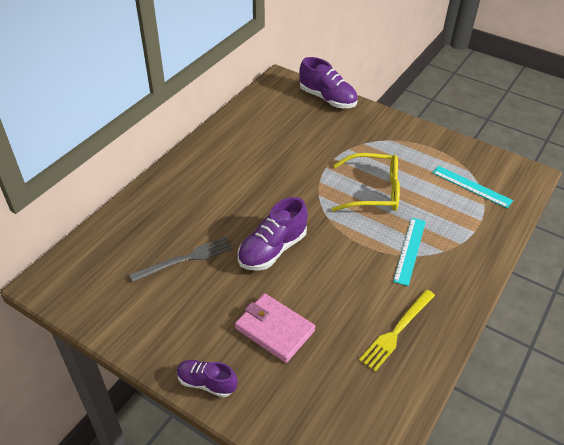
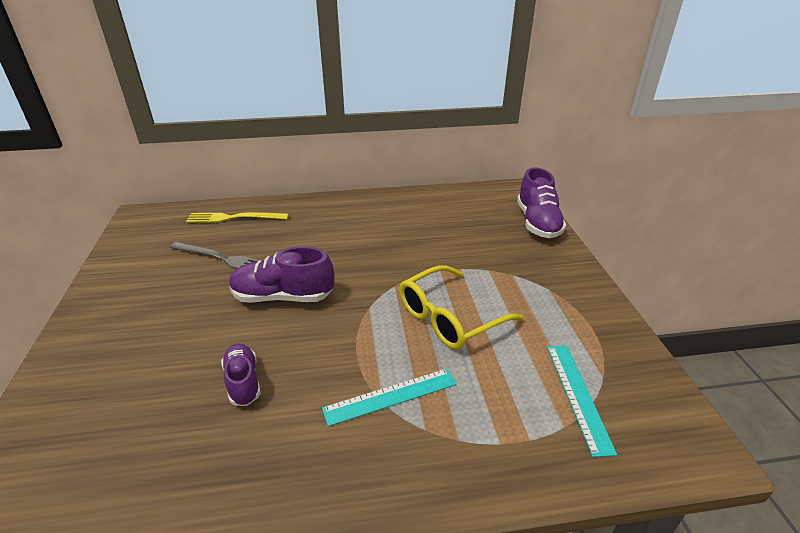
camera: 50 degrees right, 10 degrees down
purple shoe [177,360,237,398] -> purple shoe moved to [221,343,261,406]
pink wallet [235,293,315,363] -> none
yellow glasses [332,153,400,212] -> yellow glasses turned 90 degrees clockwise [399,265,524,350]
yellow fork [359,289,435,372] -> yellow fork moved to [186,212,289,223]

